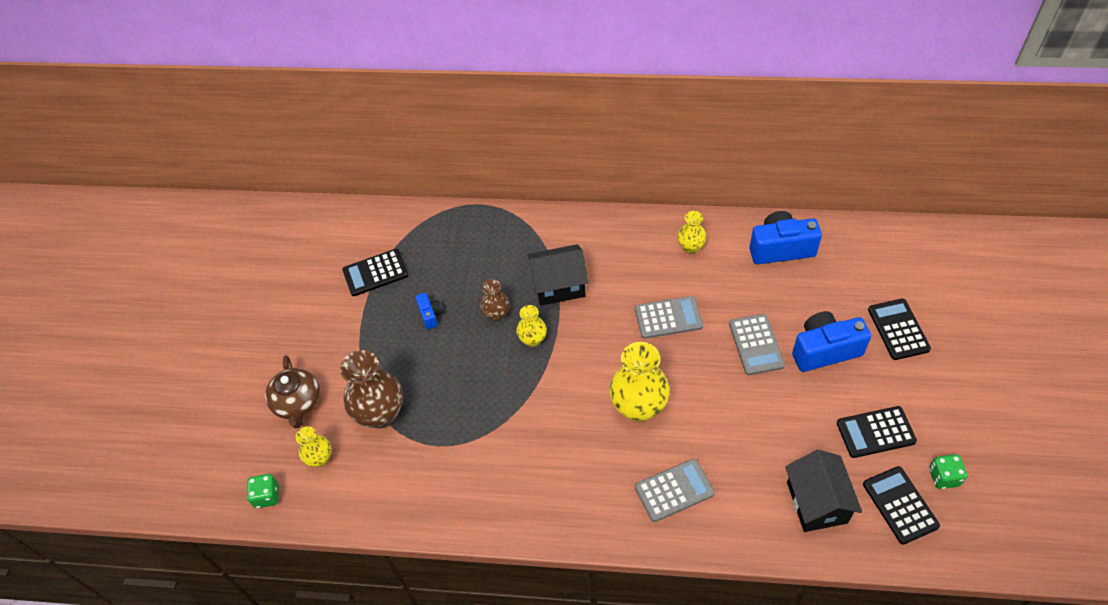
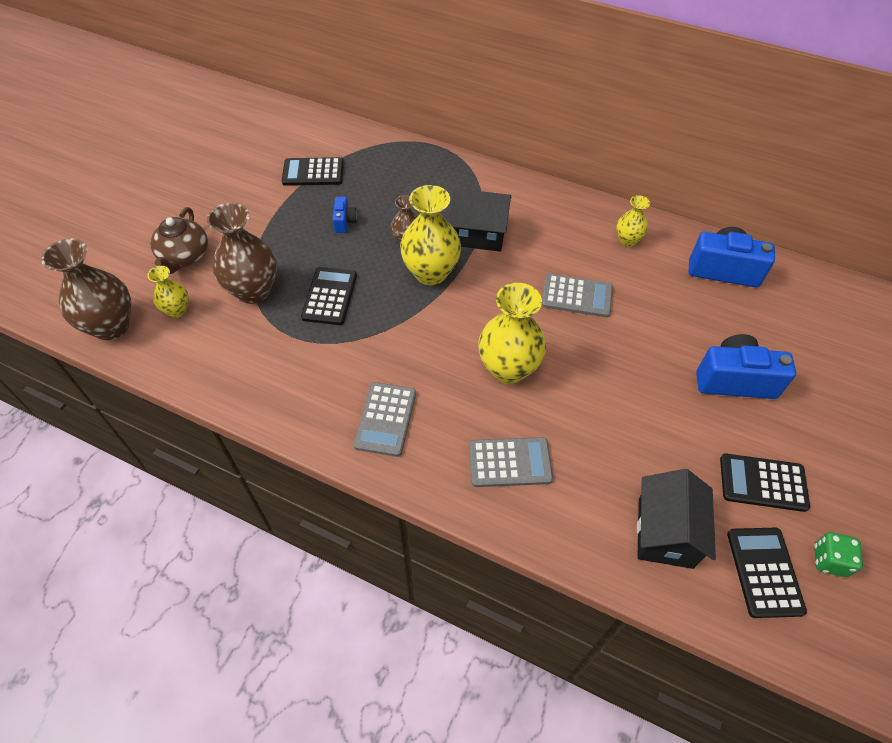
camera: 15 degrees right, 0 degrees up
green dice [247,474,279,508] -> brown vase [41,239,131,340]
yellow vase [516,305,547,347] -> yellow vase [400,185,461,285], size x1.85
grey calculator [729,314,785,375] -> grey calculator moved to [353,382,416,457]
black calculator [868,298,931,360] -> black calculator moved to [301,267,357,325]

